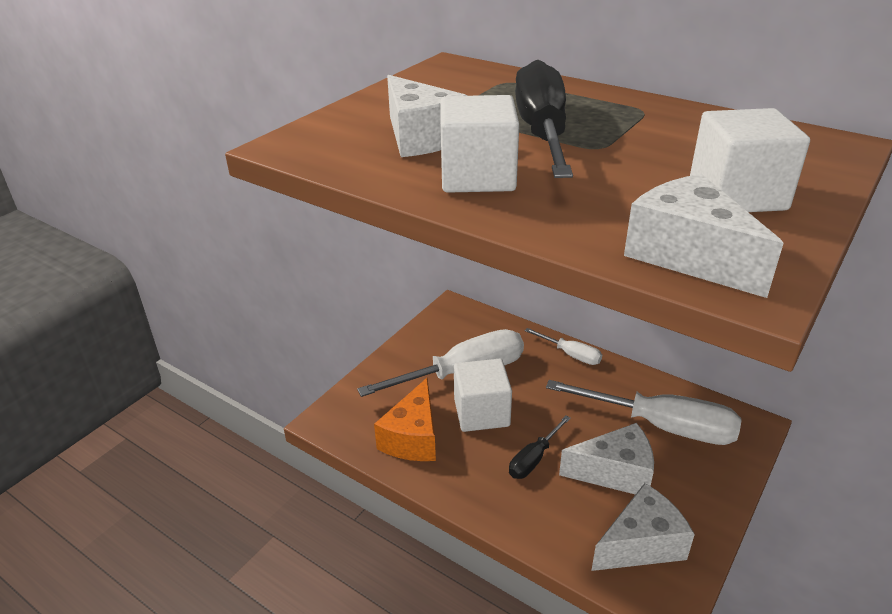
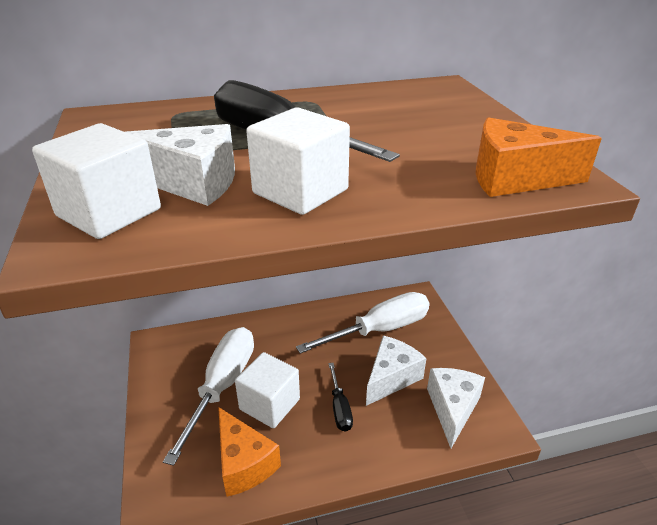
camera: 50 degrees left, 0 degrees up
white screwdriver [525,328,602,365] -> none
white cheese [624,174,784,298] -> orange cheese [476,117,602,197]
white cube [690,108,810,212] -> white cube moved to [32,123,161,239]

